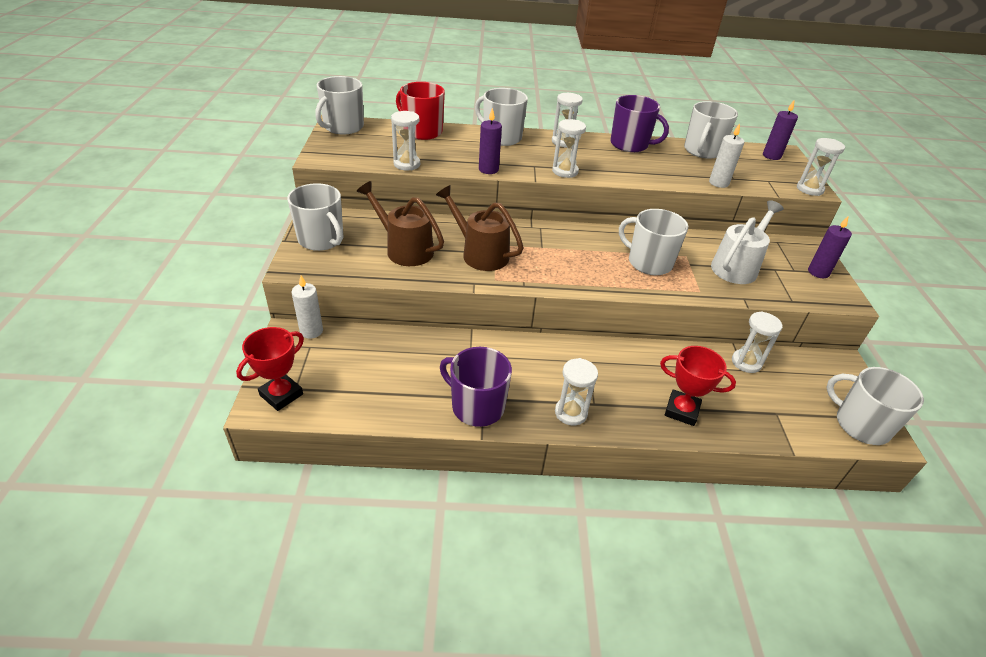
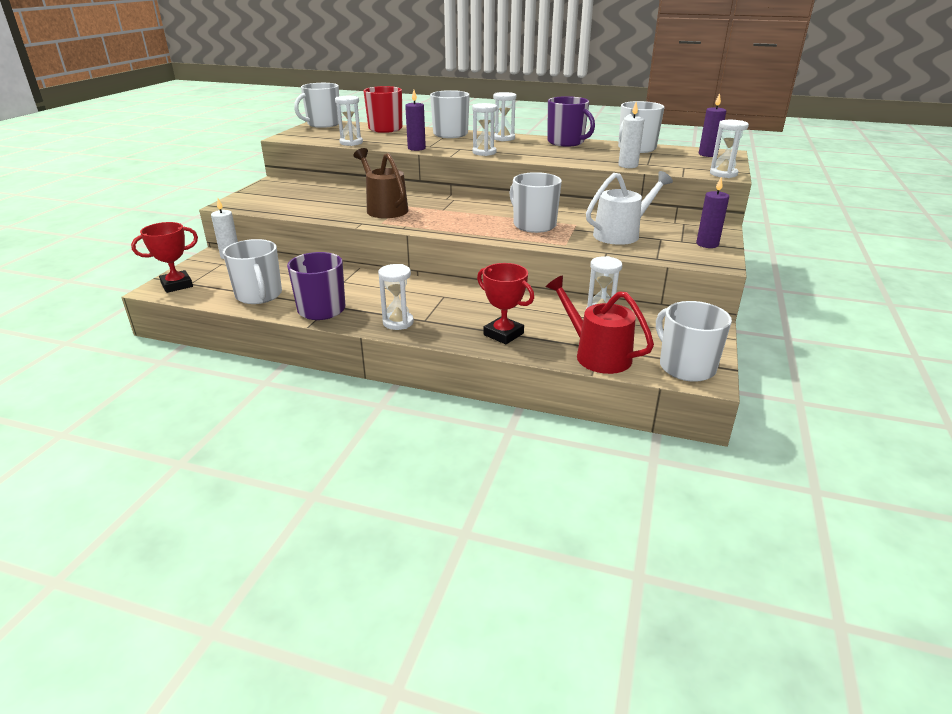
camera: 20 degrees right, 10 degrees down
white mug [287,183,343,251] -> white mug moved to [223,239,282,304]
brown watering can [357,181,444,266] -> none
none -> red watering can [546,275,654,374]

